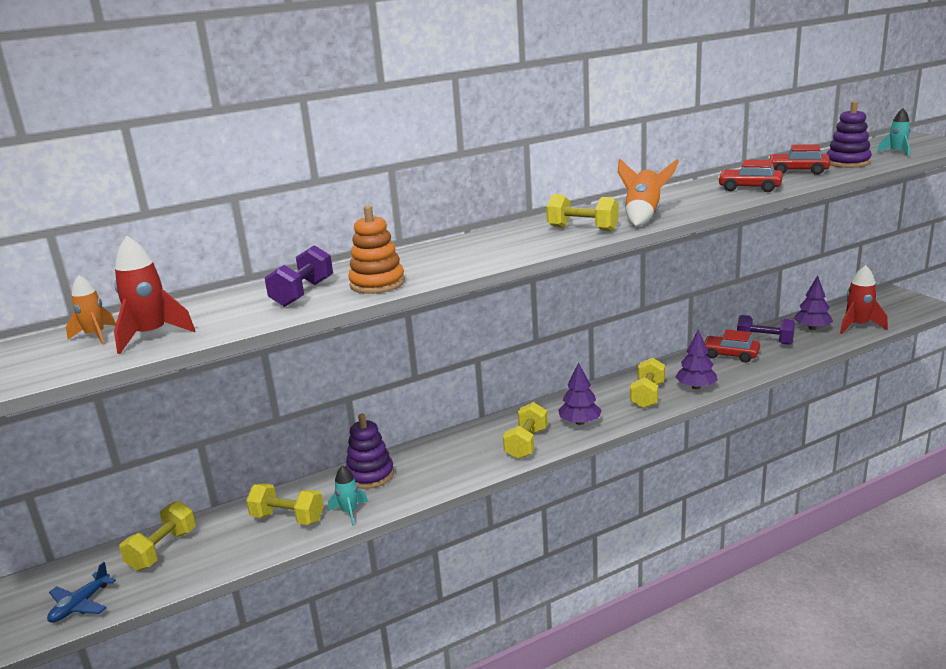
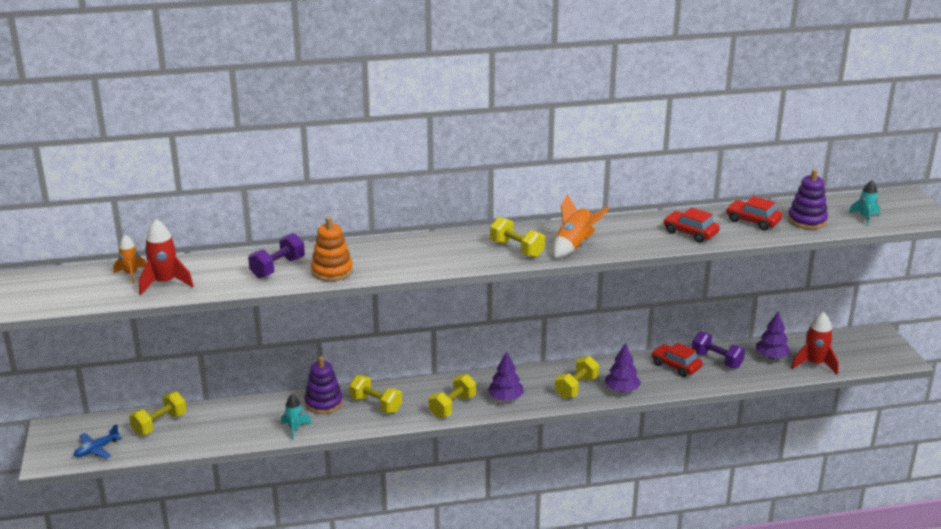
camera: 15 degrees right, 5 degrees up
yellow dumbbell [246,483,324,525] -> yellow dumbbell moved to [349,375,402,413]

